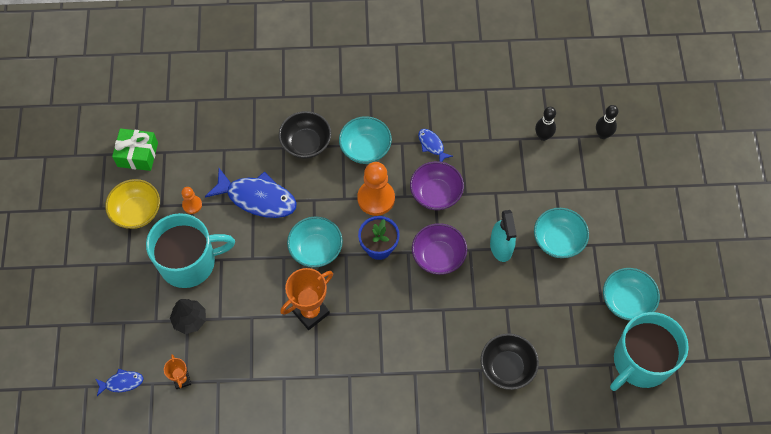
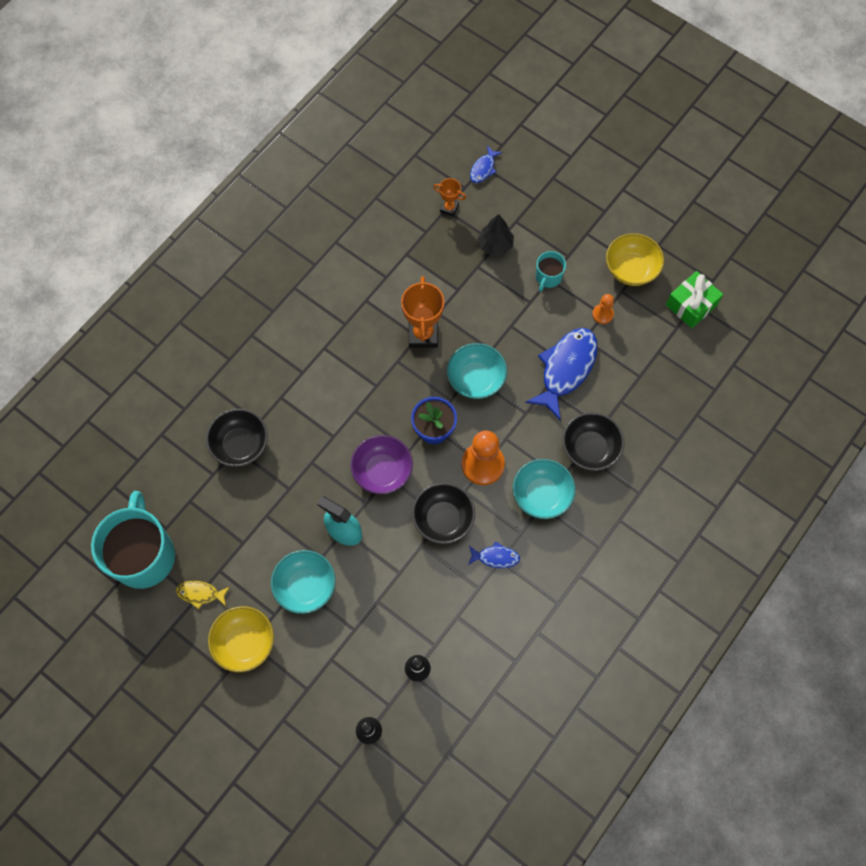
camera: 130 degrees right, 5 degrees up
turquoise mug [146,213,235,288] -> turquoise mug [536,251,566,292], size x0.46
blue fish [205,168,297,218] -> blue fish turned 150 degrees clockwise [525,328,597,420]
purple bowl [410,161,464,210] -> black bowl [412,483,475,544]
turquoise bowl [603,268,660,321] -> yellow fish [176,581,230,609]
none -> yellow bowl [208,606,274,672]

